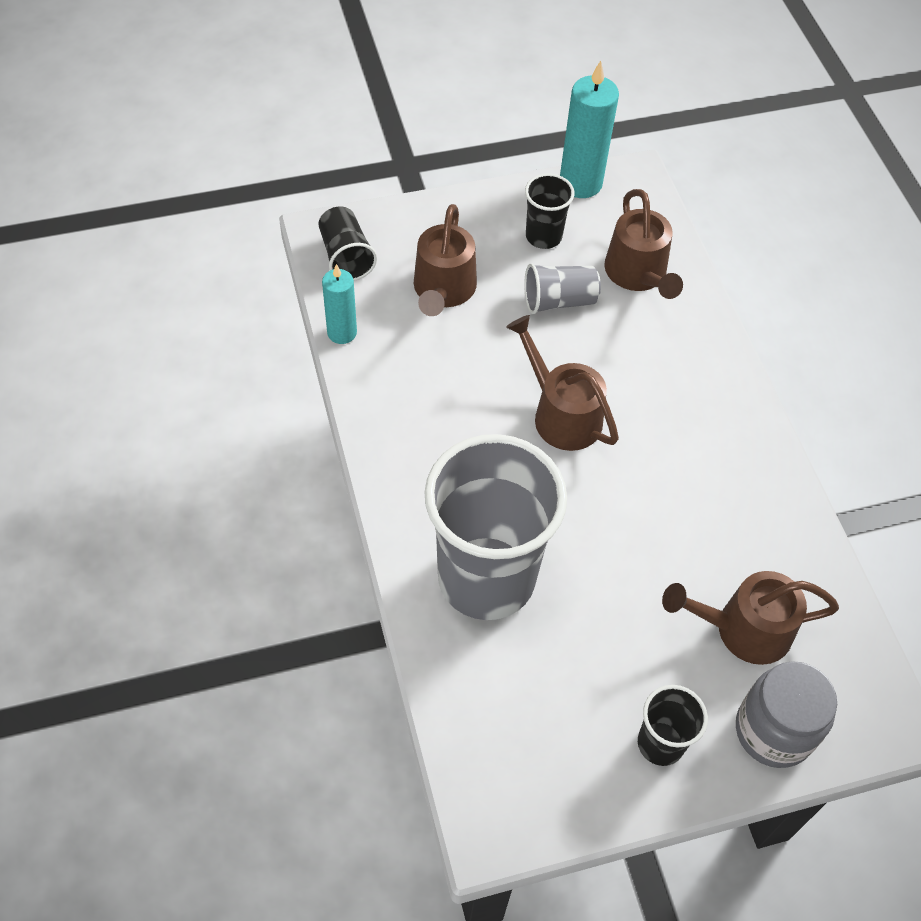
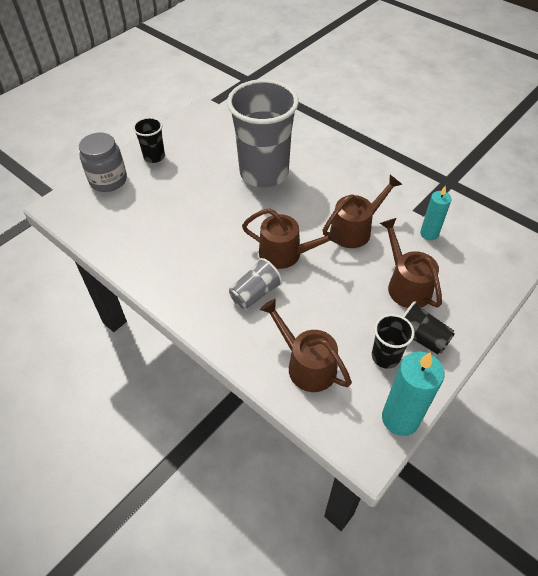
camera: 150 degrees right, 5 degrees down
black cup [318,206,377,281] -> black cup moved to [403,301,455,355]
grey cup [524,263,601,314] -> grey cup moved to [229,258,283,309]
brown watering can [662,571,839,665] -> brown watering can moved to [323,175,402,248]

